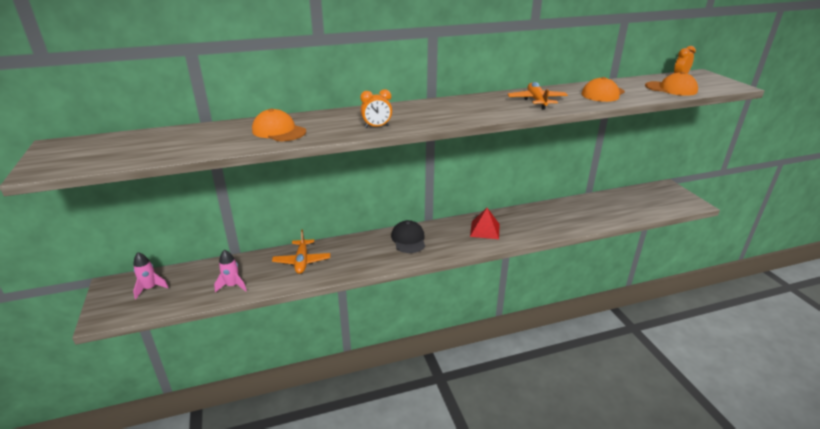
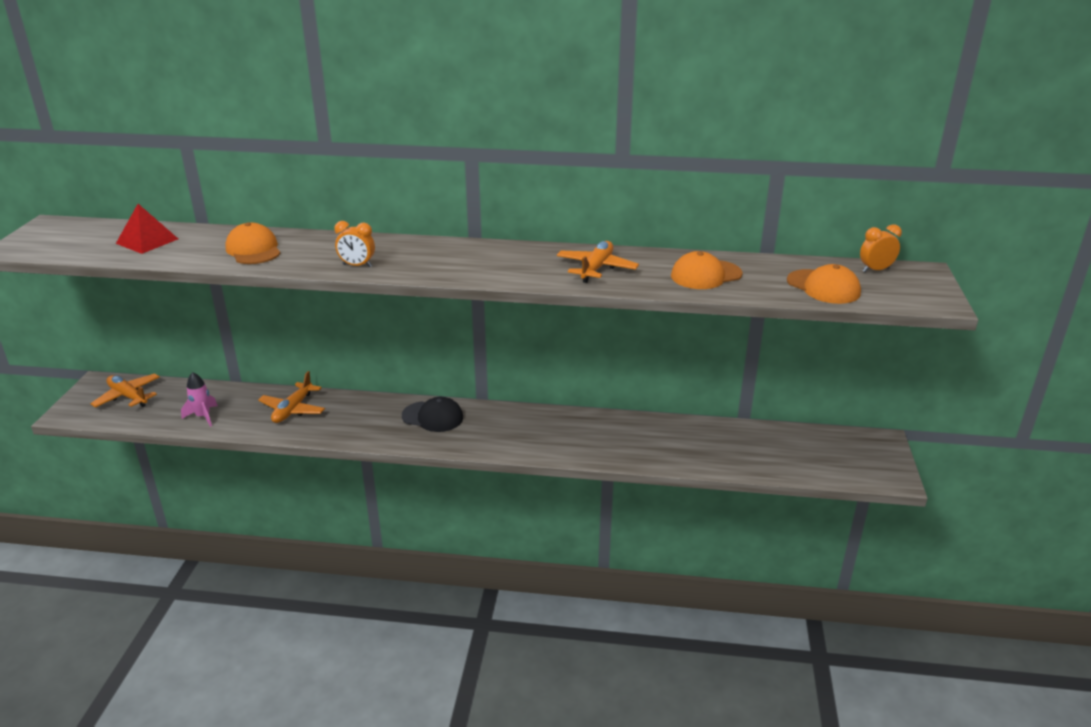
camera: 25 degrees right, 0 degrees up
pink rocket [133,252,169,299] -> orange plane [91,373,160,408]
black cap [391,220,425,253] -> black cap turned 90 degrees clockwise [402,397,463,432]
red pyramid [470,208,500,239] -> red pyramid moved to [116,204,178,254]

